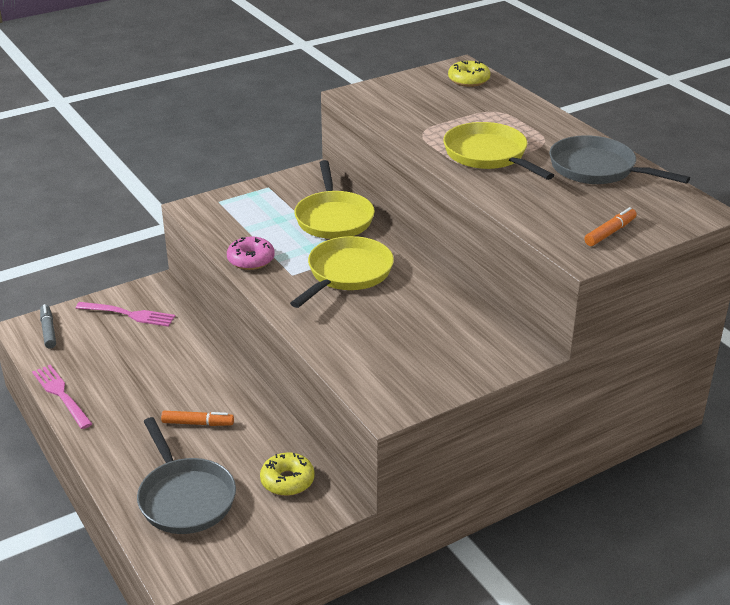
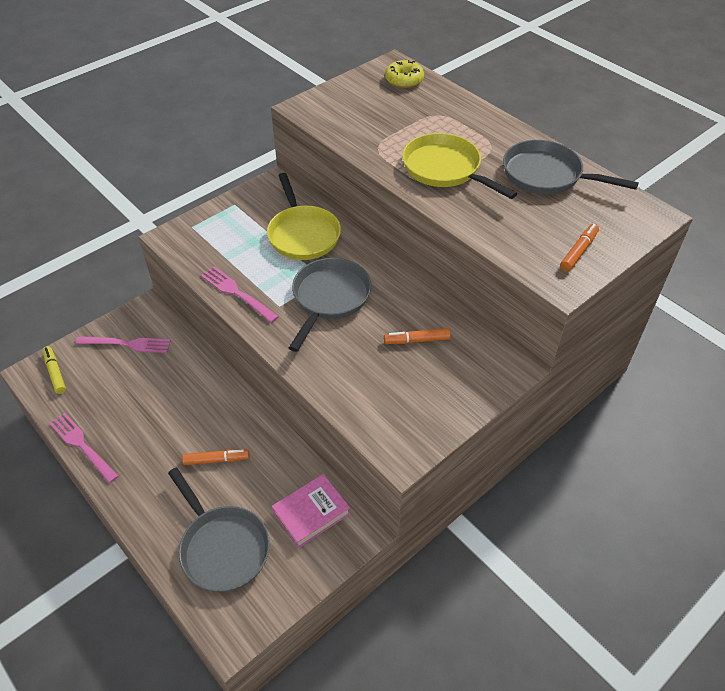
camera: 10 degrees left, 15 degrees up
grey marker [40,304,56,349] -> yellow marker [43,346,66,394]
pink donut [227,237,275,270] -> pink fork [201,266,279,323]
yellow donut [260,453,315,496] -> pink book [272,474,350,548]
yellow pan [290,236,394,308] -> grey pan [289,258,371,352]
none -> orange marker [384,328,451,344]

